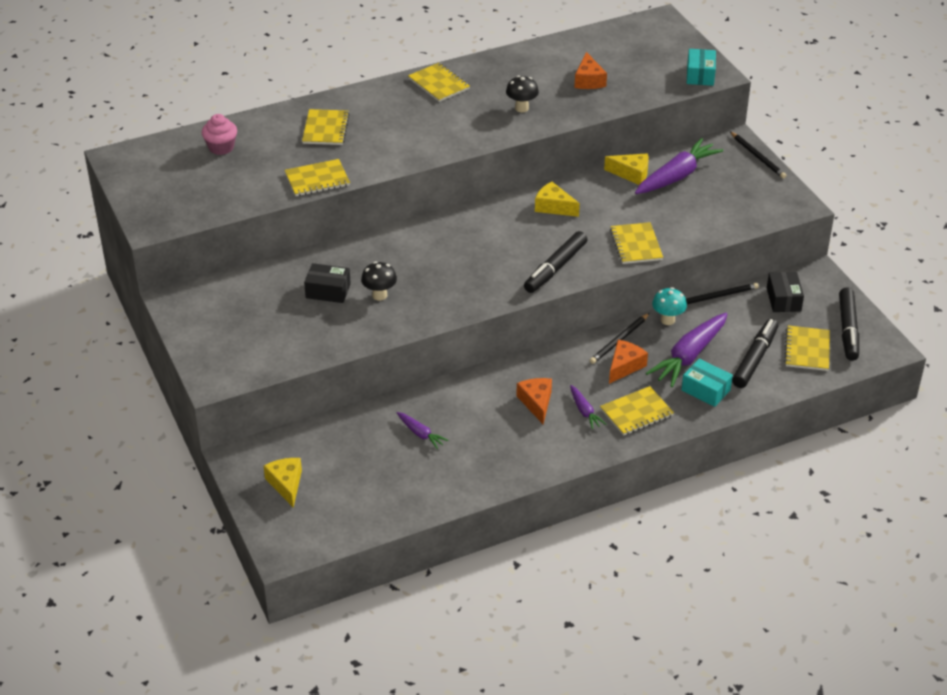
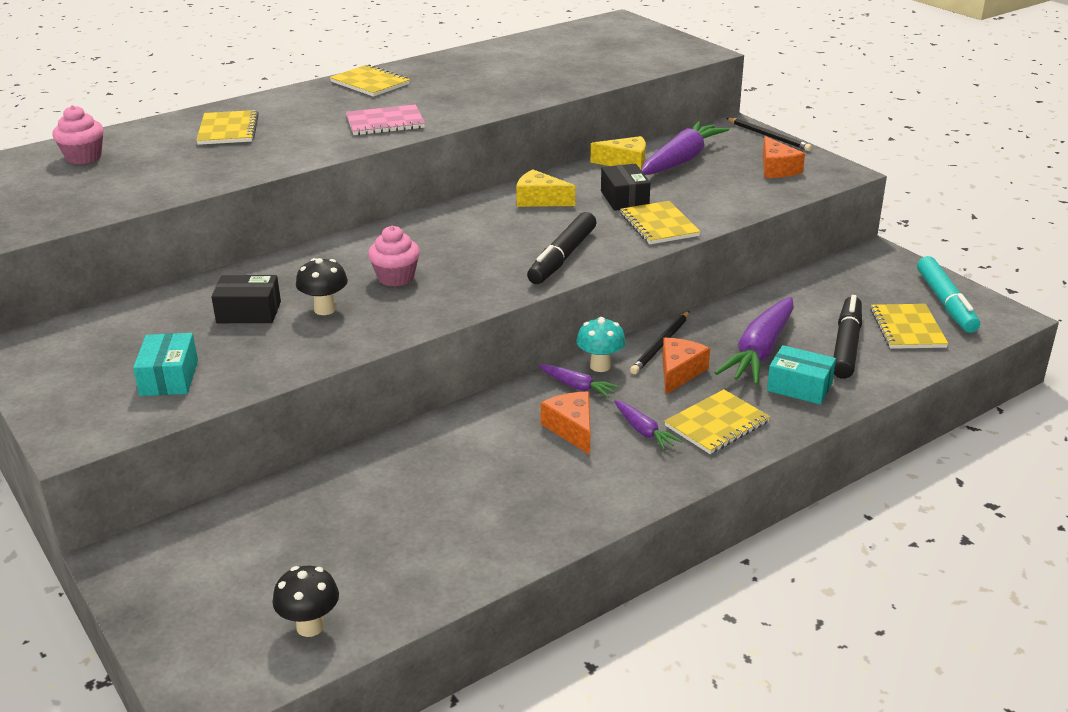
camera: 10 degrees left, 10 degrees down
yellow cheese [264,458,302,508] -> none
yellow notebook [285,159,350,196] -> none
purple carrot [397,412,448,449] -> purple carrot moved to [538,364,619,398]
black mushroom [506,76,539,112] -> black mushroom moved to [273,566,339,637]
orange cheese [574,52,607,89] -> orange cheese moved to [763,136,805,178]
turquoise mushroom [652,287,687,325] -> turquoise mushroom moved to [576,317,626,372]
black pencil [686,283,759,304] -> none
turquoise box [687,49,716,86] -> turquoise box moved to [133,333,198,396]
black box [767,272,804,312] -> black box moved to [601,164,650,211]
black marker [839,287,859,361] -> turquoise marker [917,256,980,333]
none -> pink notebook [346,105,425,135]
none -> pink cupcake [368,226,420,287]

